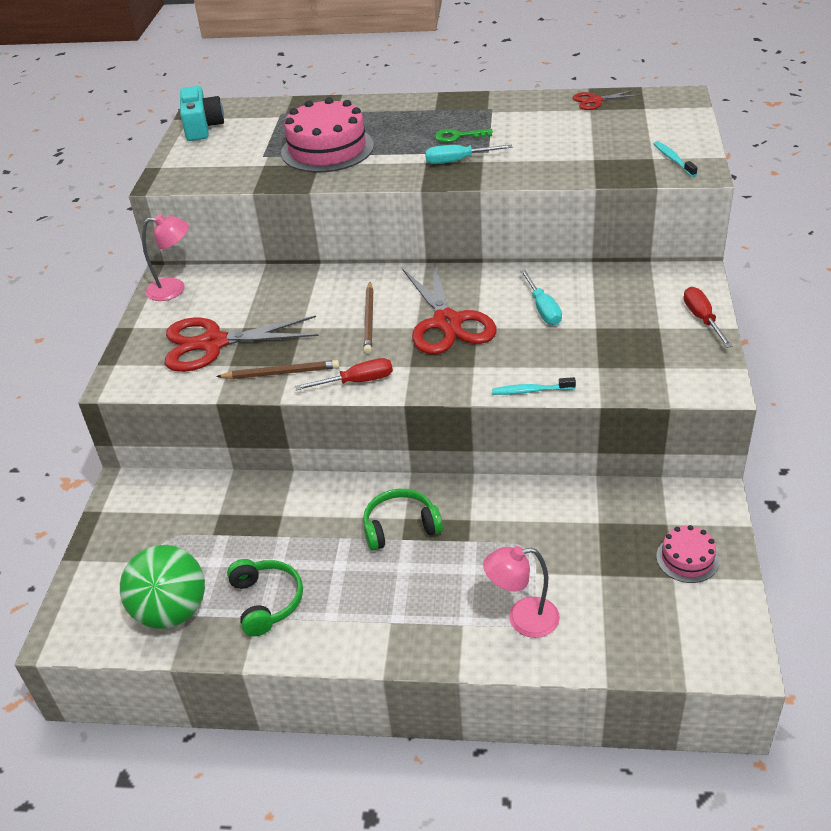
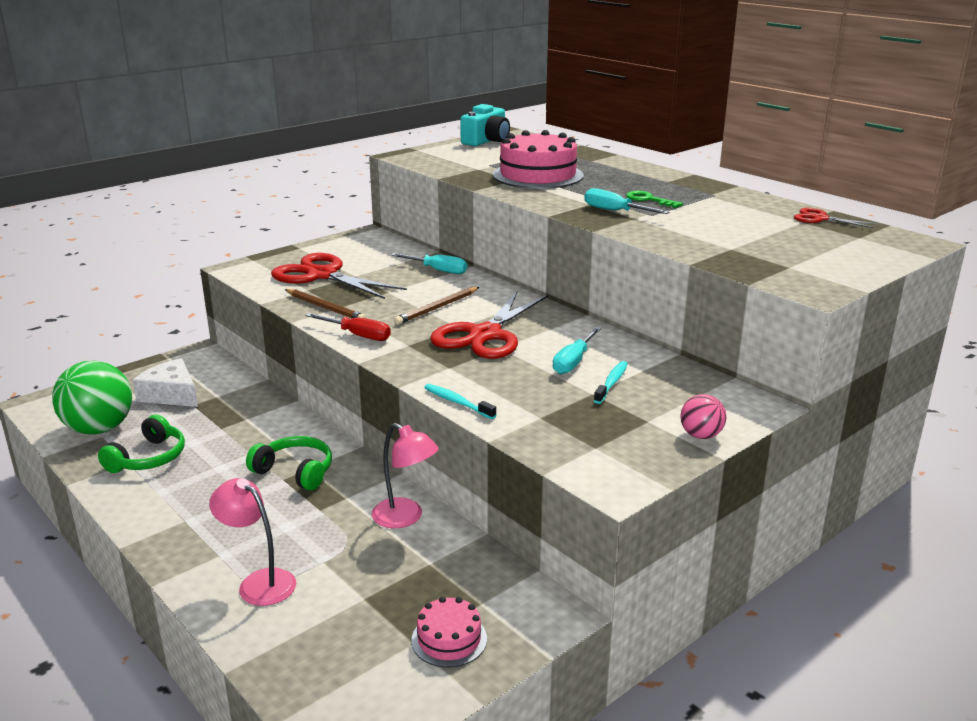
camera: 40 degrees right, 15 degrees down
pink lamp [142,214,189,301] -> pink lamp moved to [372,423,439,528]
turquoise toothbrush [653,141,698,177] -> turquoise toothbrush moved to [594,361,628,404]
red screwdriver [684,287,732,348] -> pink ball [680,394,726,439]
none -> white cheese [132,358,198,407]
none -> turquoise screwdriver [391,253,467,274]

